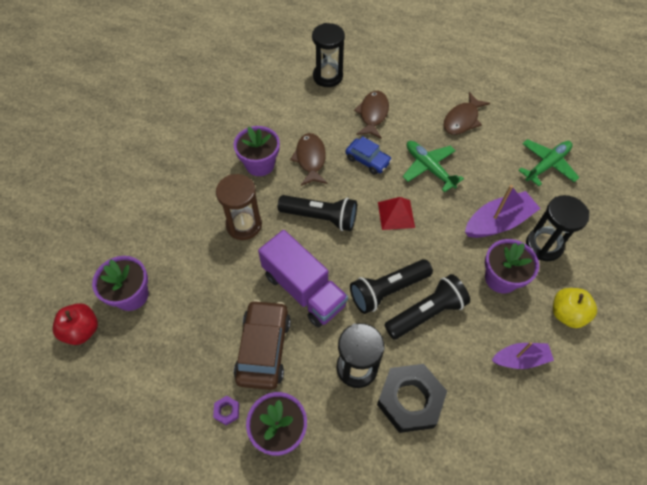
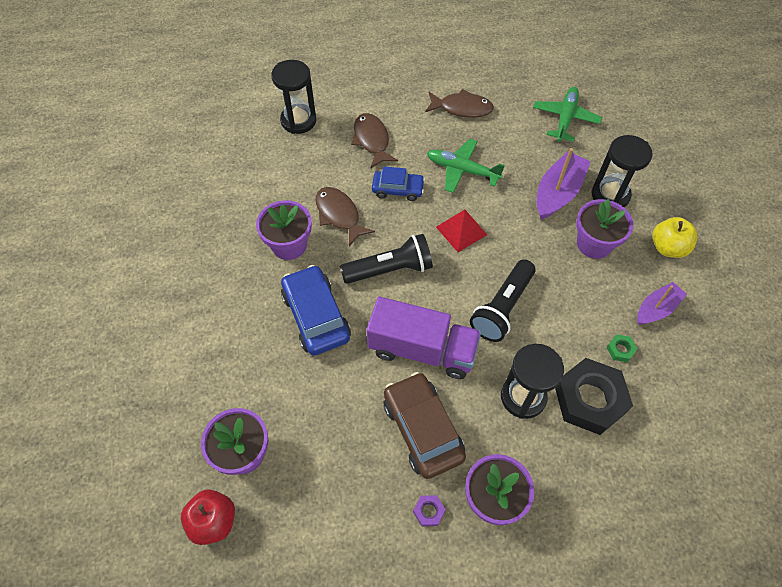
camera: 30 degrees left, 0 degrees up
brown hourglass [216,174,262,240] -> blue car [281,265,351,356]
black flashlight [384,274,470,339] -> none
brown fish [444,92,490,135] -> brown fish turned 90 degrees counterclockwise [425,89,494,118]
none -> green nut [606,334,637,362]

